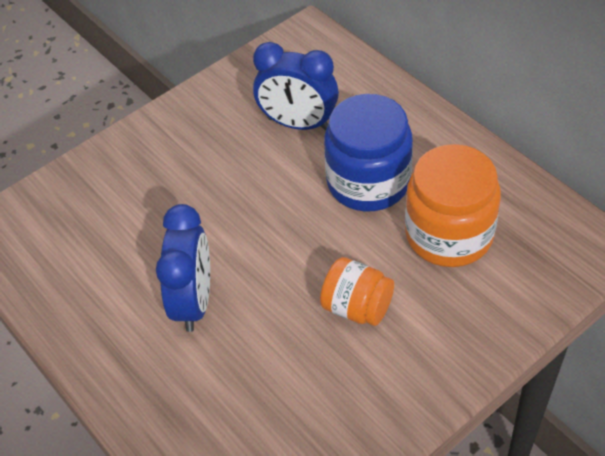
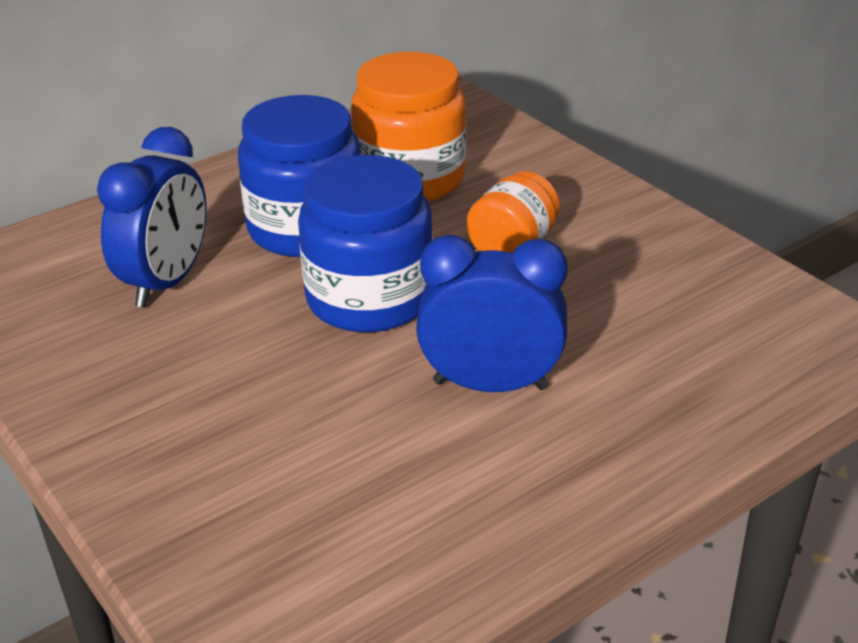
camera: 90 degrees left, 15 degrees down
none -> blue jar [298,155,433,332]

